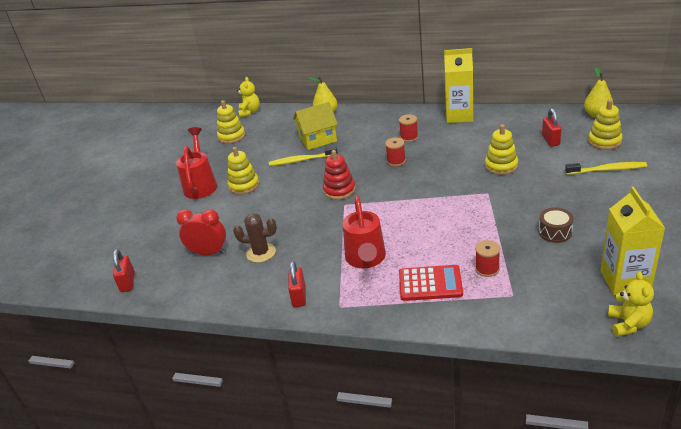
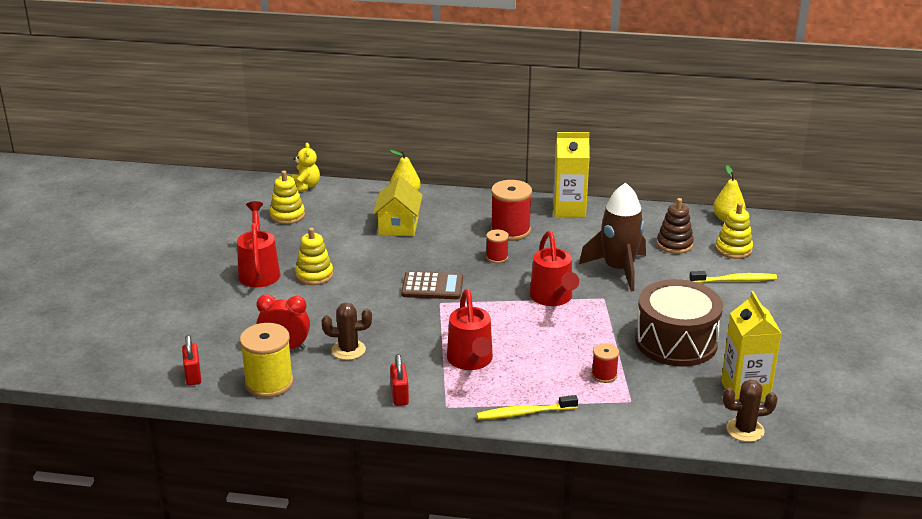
camera: 10 degrees left, 5 degrees down
yellow toothbrush [269,146,338,166] -> yellow toothbrush moved to [477,395,578,420]
yellow house [293,102,338,150] -> yellow house turned 60 degrees counterclockwise [373,176,423,236]
red stacking toy [323,150,355,200] -> brown calculator [401,271,463,299]
red spool [399,114,418,142] -> red spool [491,180,532,241], size x1.87
red calculator [399,265,463,301] -> none
yellow stacking toy [485,124,518,175] -> brown rocket [579,183,646,292]
brown drum [538,208,574,243] -> brown drum [635,279,723,367], size x2.33
red padlock [542,108,561,147] -> brown stacking toy [657,198,694,254]
yellow teddy bear [608,272,654,337] -> brown cactus [723,380,778,442]
none -> yellow spool [240,323,294,398]
none -> red watering can [530,231,579,306]

